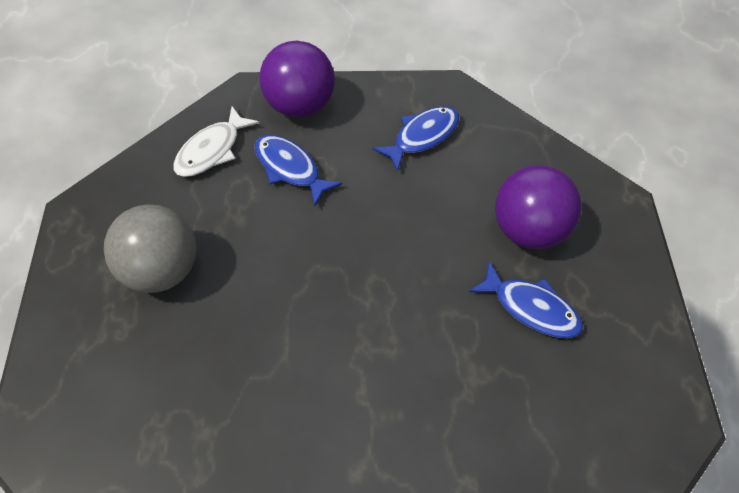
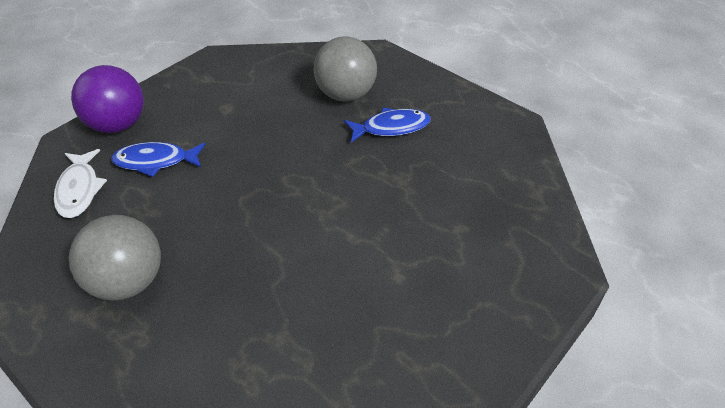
camera: 45 degrees left, 10 degrees down
blue fish [372,106,459,172] -> none
purple ball [495,165,582,249] -> grey ball [313,36,377,102]

